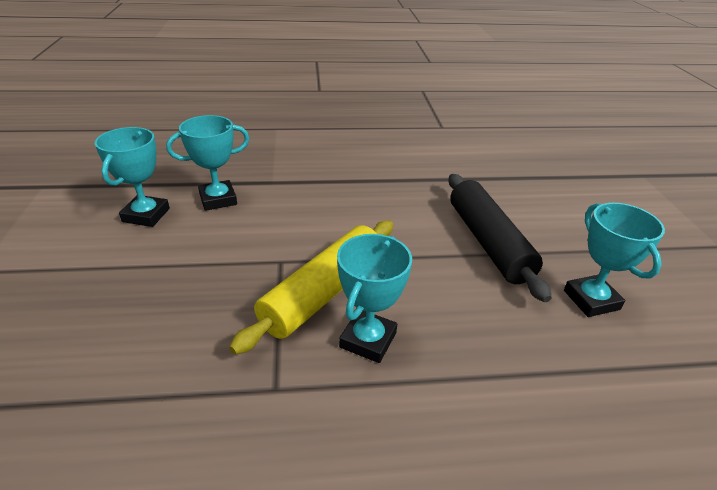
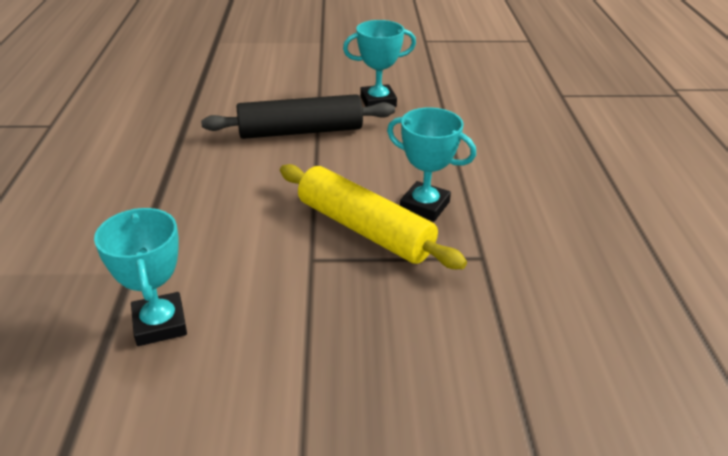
camera: 85 degrees left, 0 degrees up
turquoise trophy [95,127,170,227] -> none

